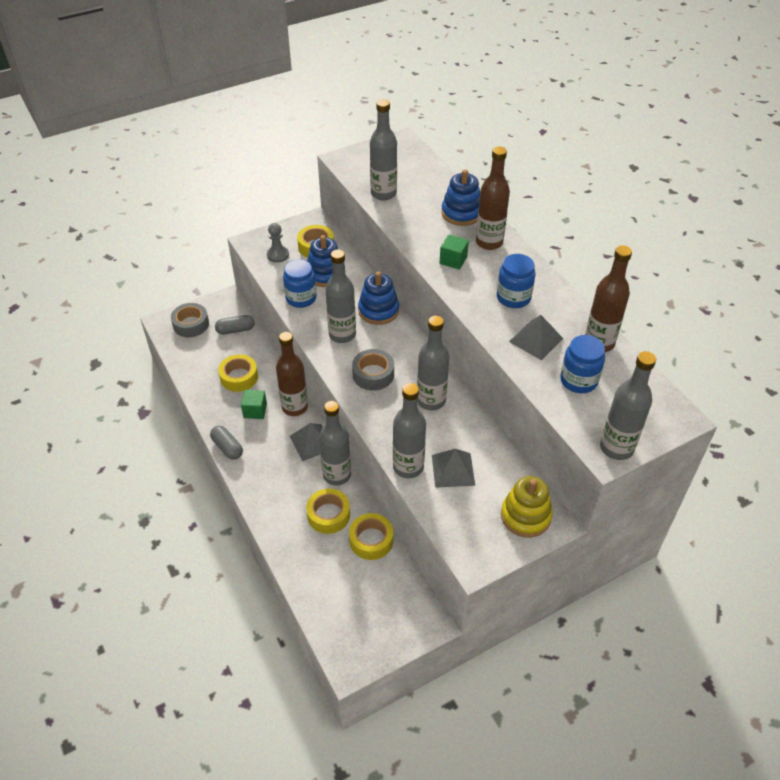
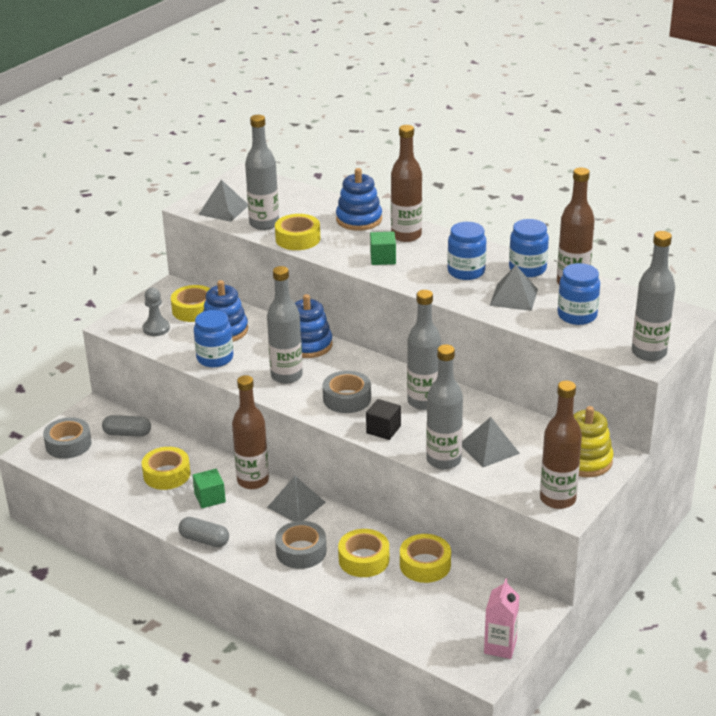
camera: 25 degrees left, 15 degrees down
grey capsule [215,315,254,335] -> grey capsule turned 45 degrees clockwise [102,415,151,437]
grey bottle [319,401,351,486] -> none
none -> grey pyramid [198,180,248,222]
none -> yellow tape [275,214,320,250]
none -> grey tape [275,521,327,569]
none -> black cube [366,399,401,440]
none -> pink carton [484,578,519,659]
none -> blue jar [509,219,549,277]
none -> brown bottle [540,381,582,509]

